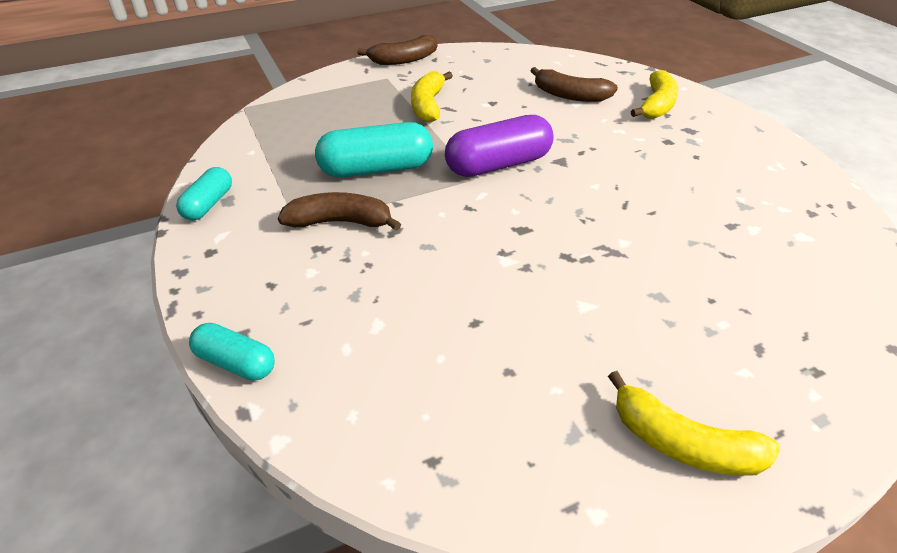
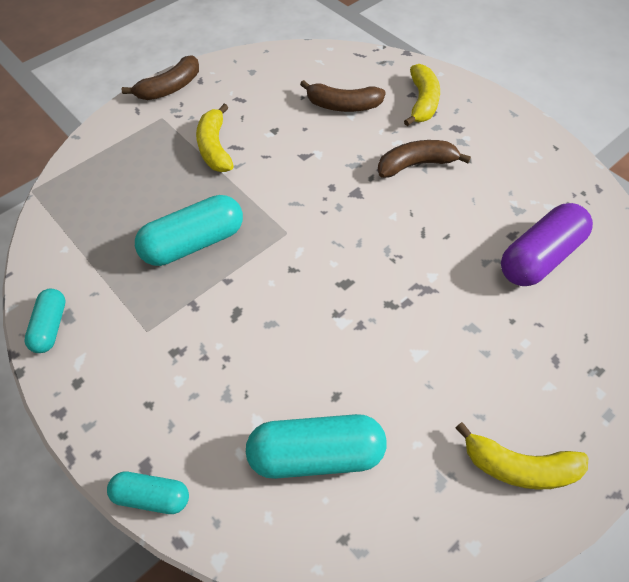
camera: 15 degrees left, 15 degrees up
brown banana [278,192,401,231] -> brown banana moved to [378,140,471,178]
purple capsule [445,115,554,177] -> purple capsule moved to [501,203,593,286]
none -> turquoise capsule [246,414,387,479]

